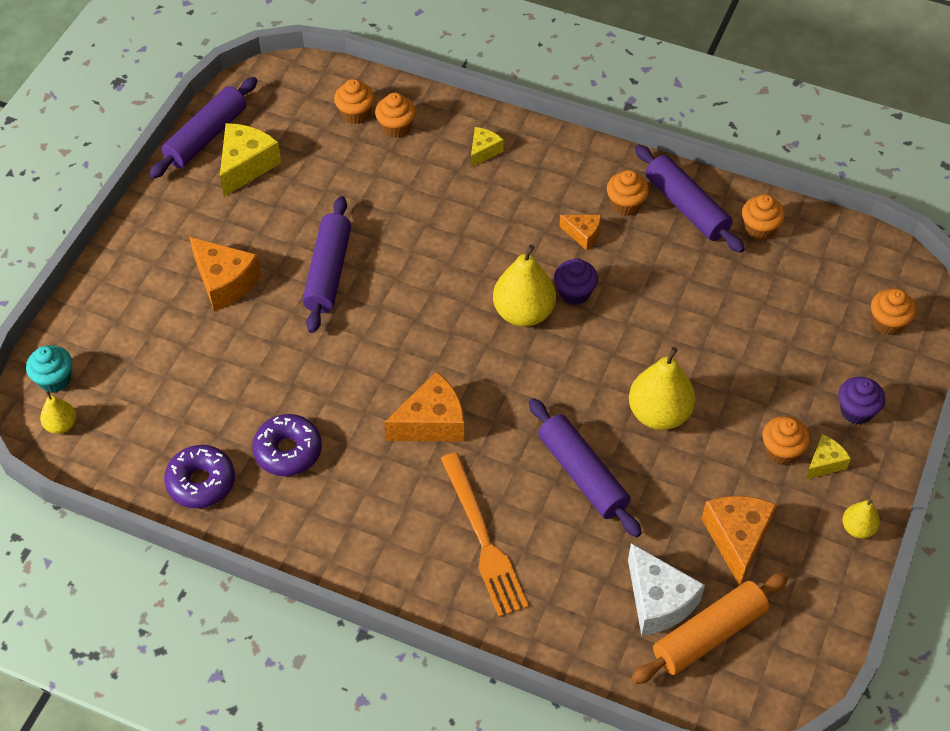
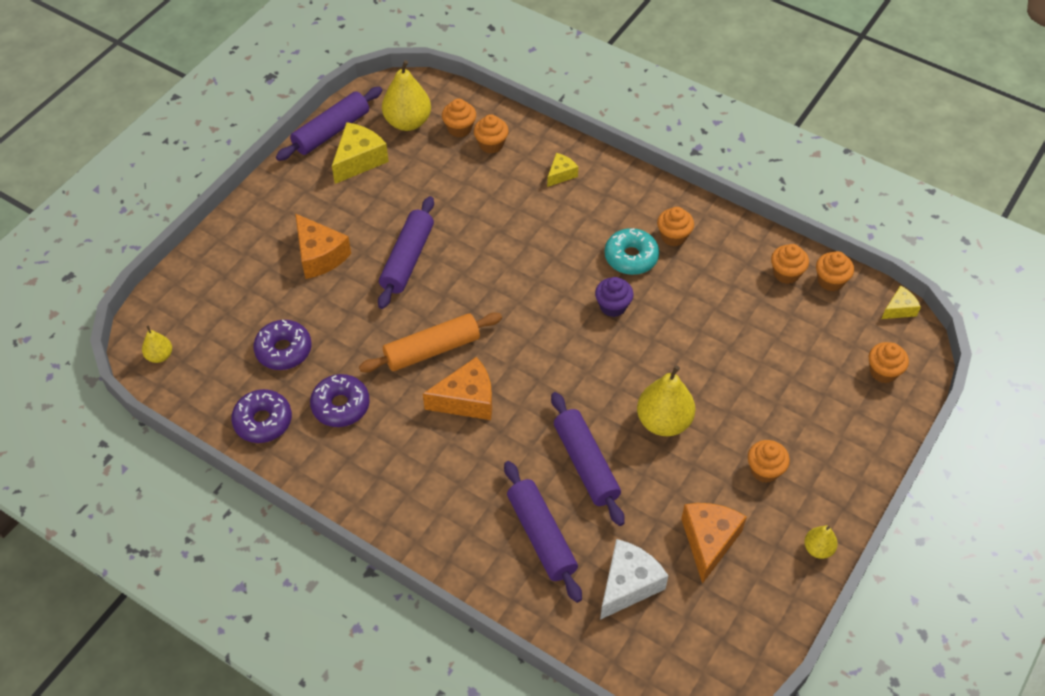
camera: 10 degrees right, 0 degrees up
turquoise cupcake [26,345,72,393] -> none
orange fork [441,452,529,617] -> none
yellow pear [493,245,556,327] -> yellow pear moved to [382,60,431,131]
orange cheese [559,215,601,251] -> turquoise donut [605,228,659,275]
white cheese [628,543,705,636] -> white cheese turned 120 degrees counterclockwise [600,539,668,620]
orange rolling pin [631,573,789,684] -> orange rolling pin moved to [359,312,502,373]
purple rolling pin [635,144,745,253] -> purple rolling pin moved to [504,461,582,603]
yellow cheese [806,434,851,479] -> yellow cheese moved to [882,285,921,319]
purple cupcake [838,377,885,424] -> none
none -> purple donut [253,320,312,370]
none -> orange cupcake [816,251,854,291]

